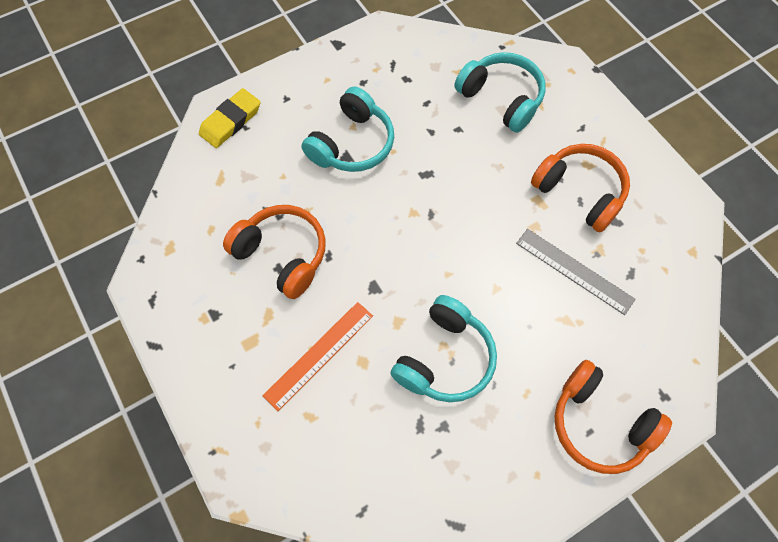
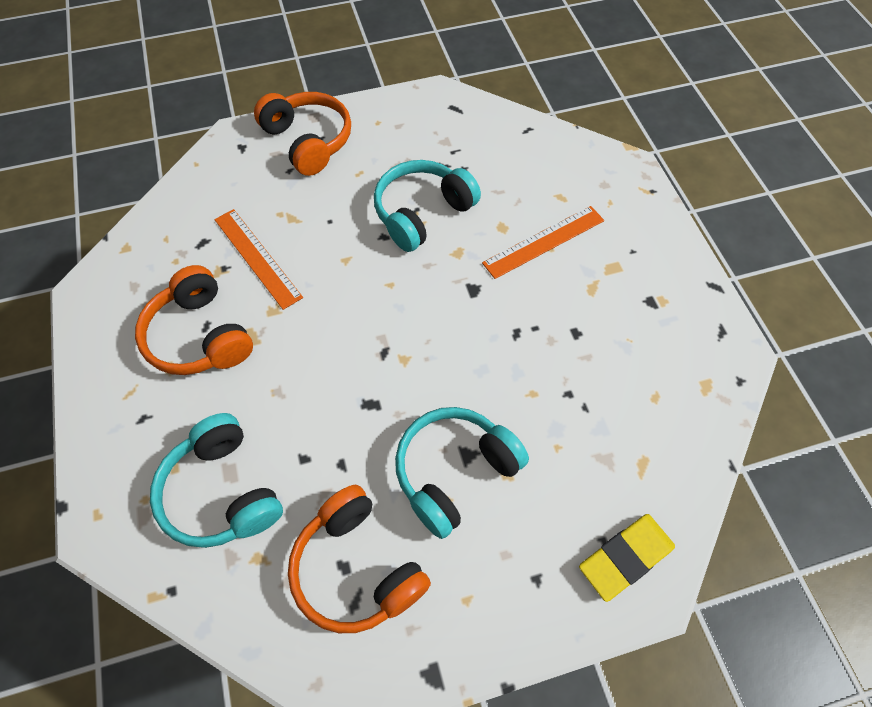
camera: 165 degrees left, 5 degrees down
orange headphones [223,205,326,299] -> orange headphones moved to [288,485,431,633]
grey ruler [516,229,636,315] -> orange ruler [214,209,303,310]

